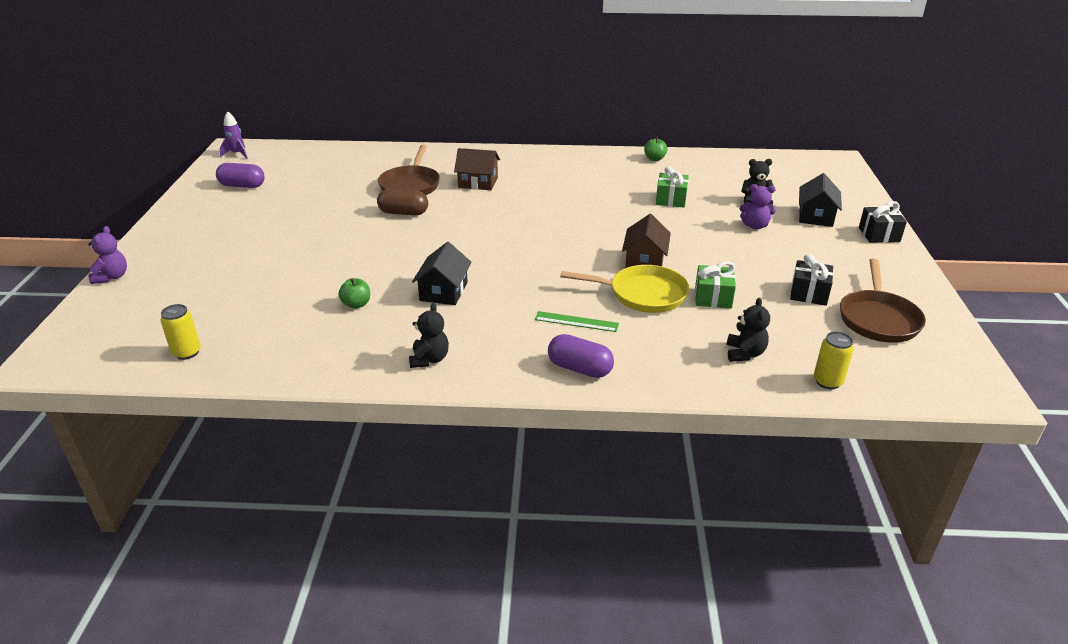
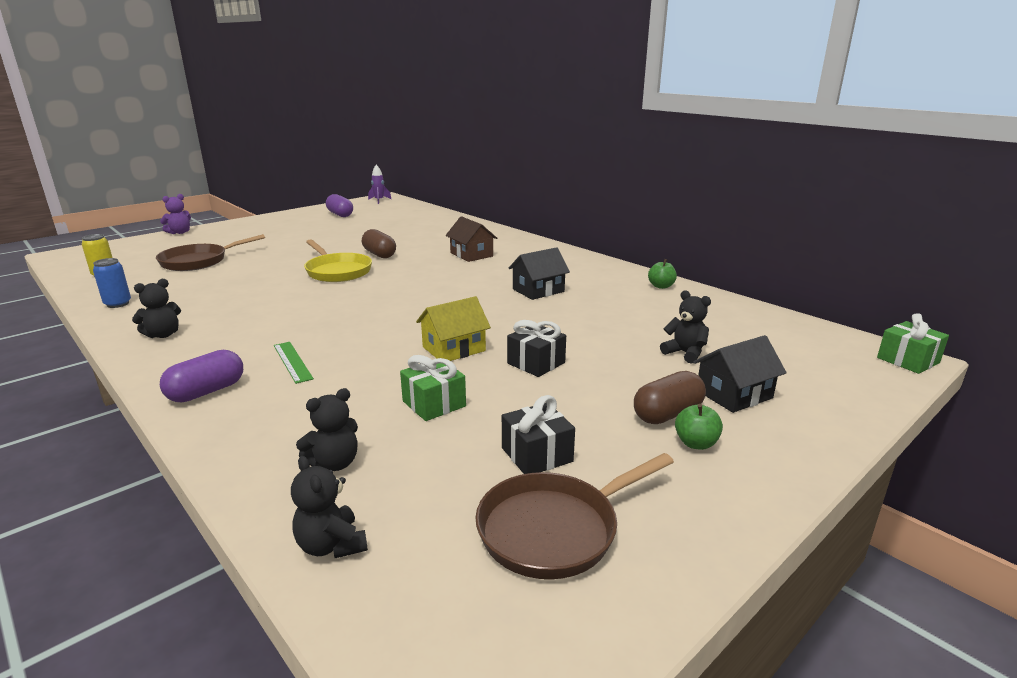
camera: 45 degrees right, 10 degrees down
green apple [338,278,370,309] -> green apple moved to [675,404,723,450]
brown pan [378,145,440,195] -> brown pan moved to [156,234,265,271]
black house [412,242,472,305] -> black house moved to [508,247,570,300]
purple capsule [548,334,614,378] -> purple capsule turned 60 degrees clockwise [160,350,243,402]
yellow pan [560,265,689,313] -> yellow pan moved to [304,239,372,282]
brown house [622,214,671,268] -> yellow house [416,296,491,361]
green gift [656,166,689,207] -> green gift moved to [877,313,949,374]
purple teddy bear [740,184,776,229] -> none
yellow can [814,331,854,389] -> black teddy bear [291,456,368,558]
black gift [859,201,907,243] -> black gift moved to [507,320,566,377]
none -> blue can [93,258,131,308]
none -> brown capsule [634,371,706,424]

